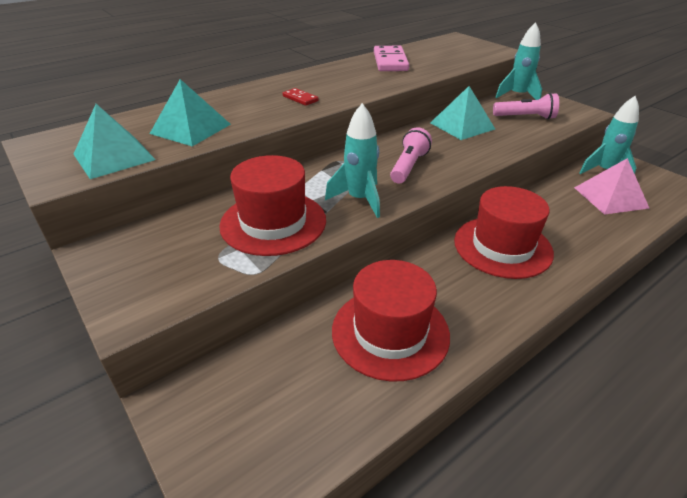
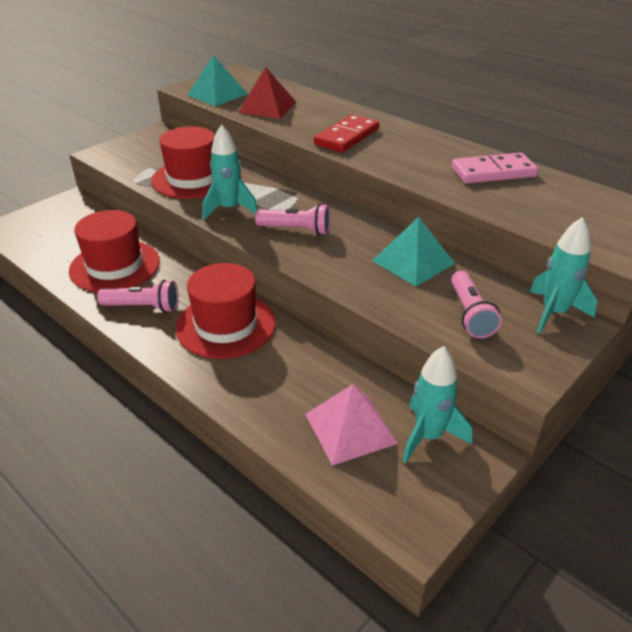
camera: 80 degrees right, 0 degrees up
turquoise pyramid [150,79,231,146] -> red pyramid [238,67,296,119]
red domino [283,88,319,106] -> red domino [314,114,379,153], size x1.97
none -> pink flashlight [97,280,179,313]

